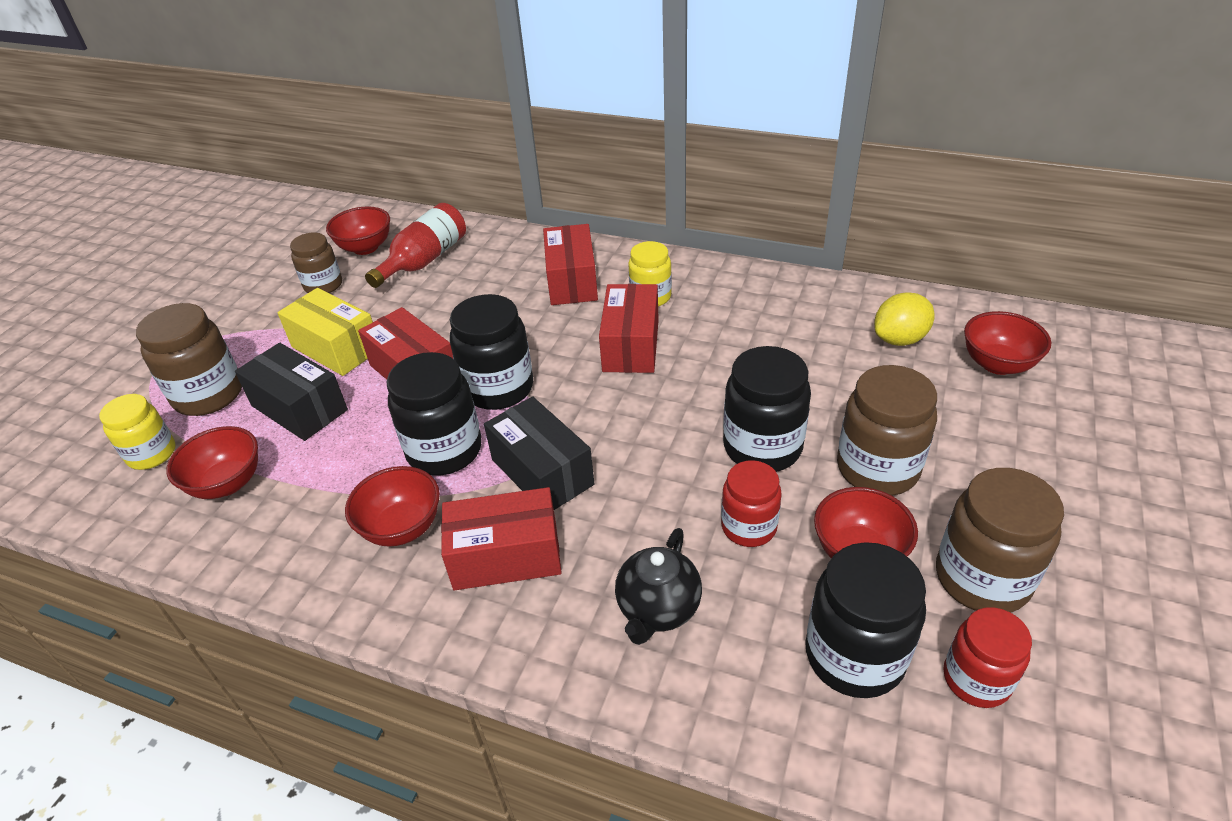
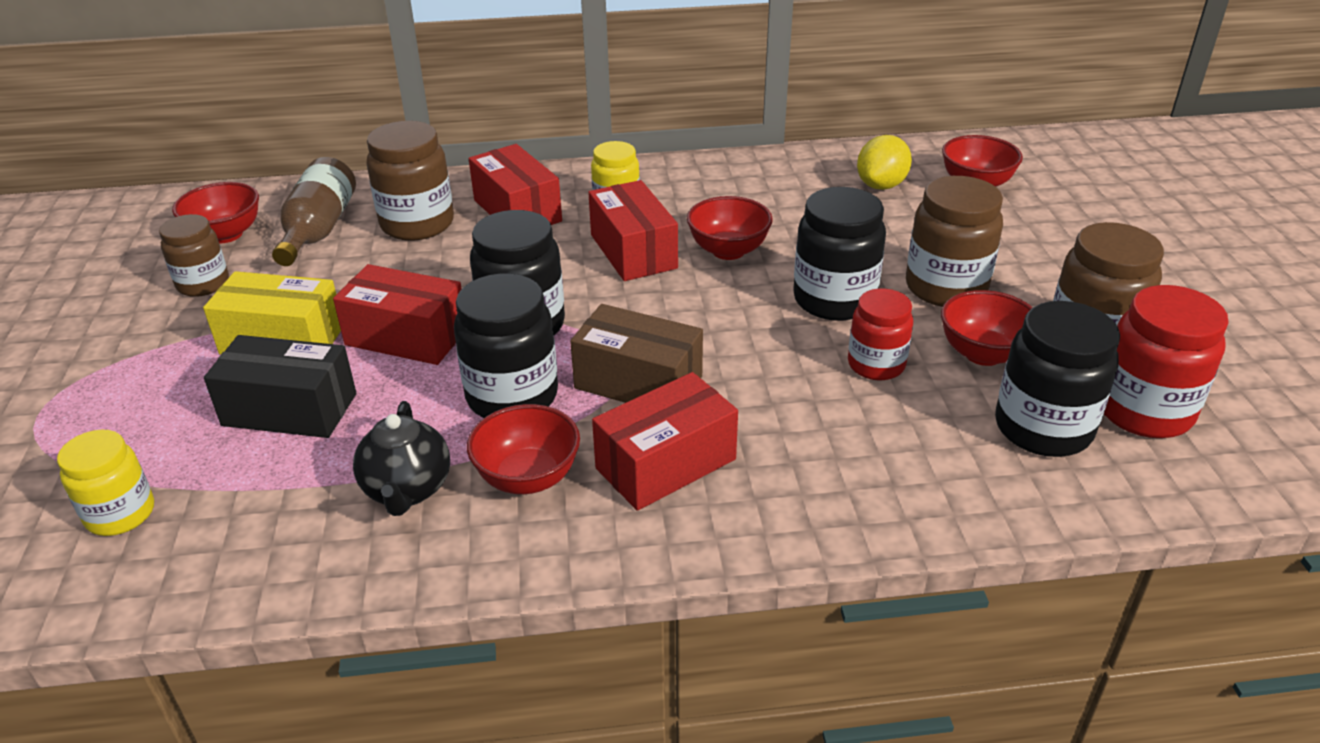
camera: 30 degrees left, 5 degrees down
brown jar [136,303,242,416] -> brown jar moved to [367,121,454,241]
red bowl [166,426,258,499] -> red bowl moved to [687,196,773,260]
red bottle [365,203,466,288] -> brown bottle [272,157,356,266]
black box [484,396,594,510] -> brown box [570,304,703,403]
black teapot [615,528,702,645] -> black teapot moved to [353,401,450,516]
red jar [943,607,1032,708] -> red jar [1104,285,1229,438], size x1.55

